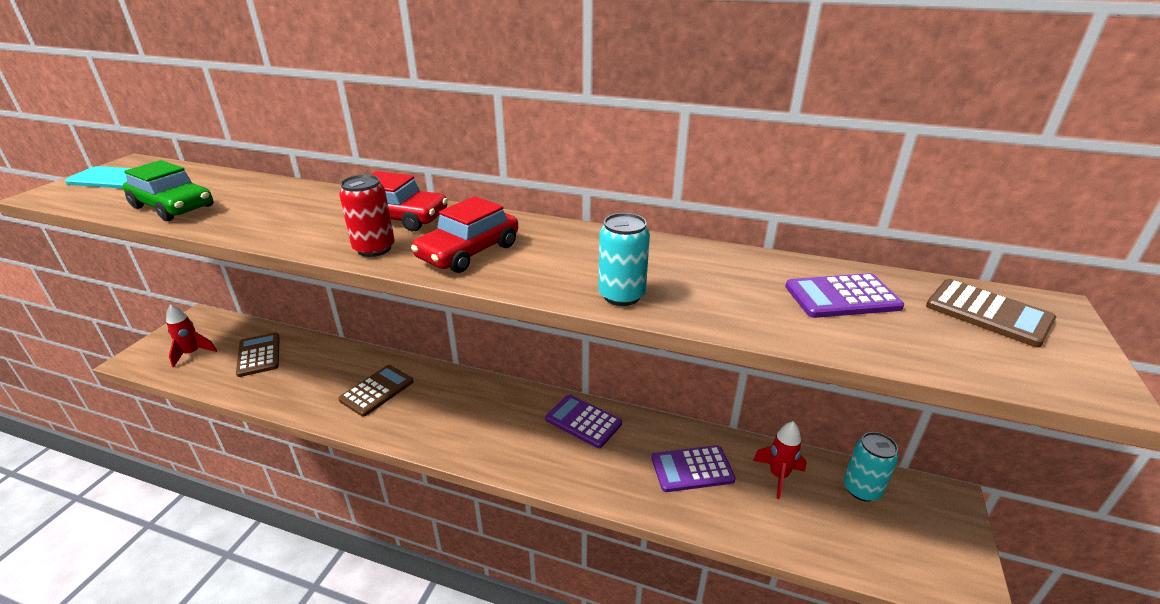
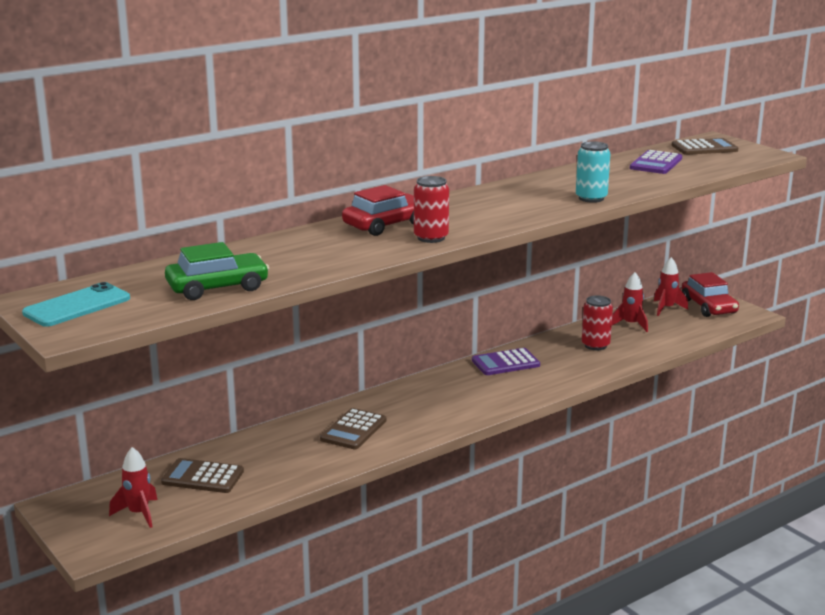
camera: 55 degrees left, 10 degrees down
brown calculator [338,365,414,417] -> brown calculator turned 135 degrees counterclockwise [320,408,386,449]
red car [411,196,518,273] -> red car moved to [682,272,739,317]
purple calculator [652,445,736,492] -> red can [582,295,613,350]
turquoise can [844,432,899,502] -> red rocket [654,257,688,316]

